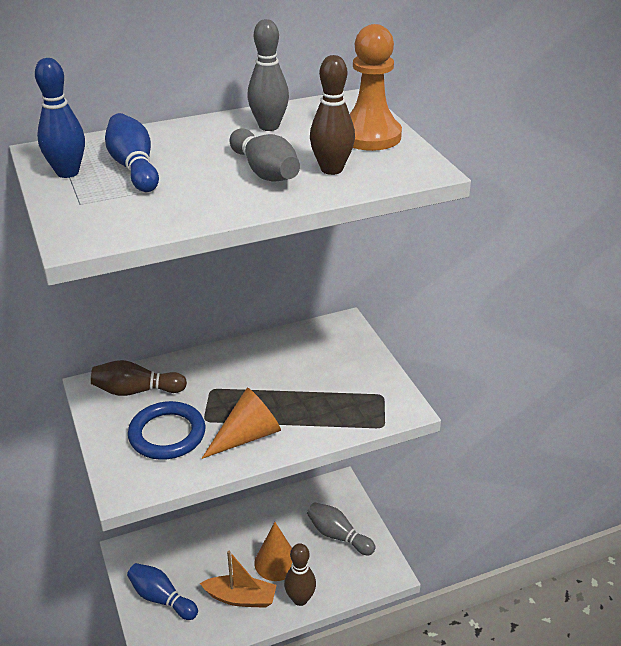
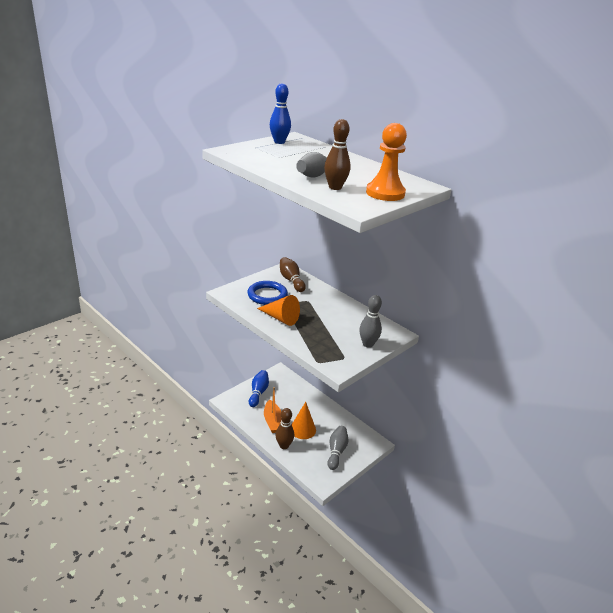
camera: 65 degrees right, 5 degrees down
blue bowling pin [105,113,159,192] -> none
grey bowling pin [247,19,289,131] -> grey bowling pin moved to [359,295,382,348]

